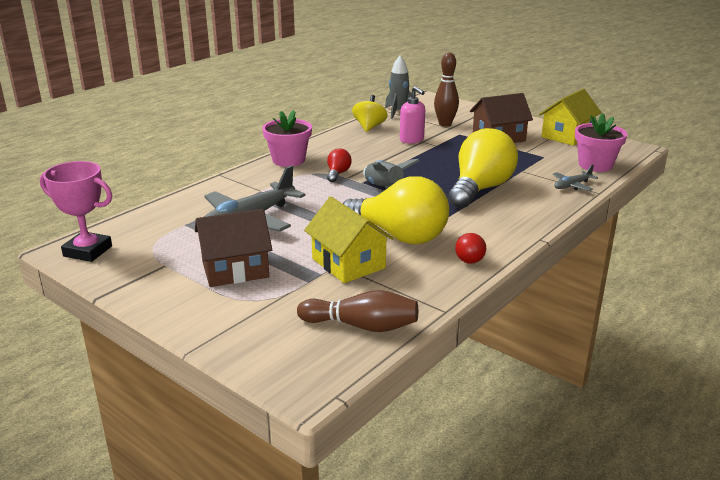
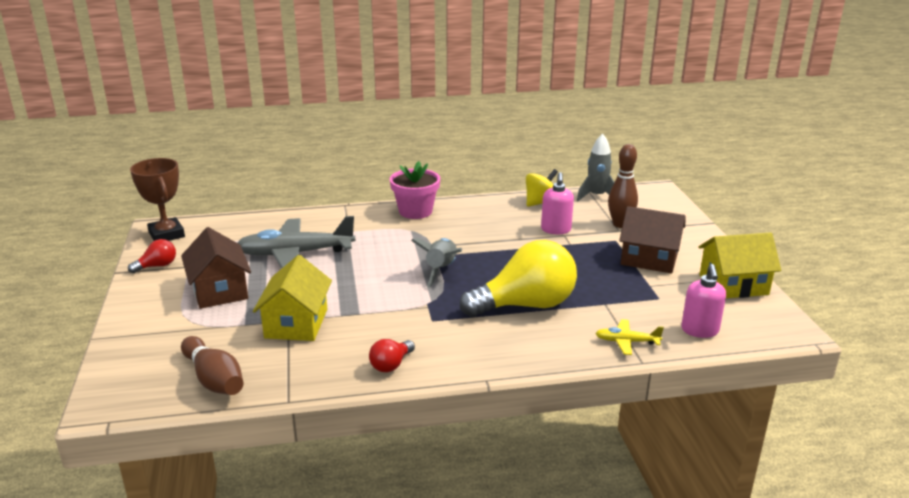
camera: 40 degrees right, 0 degrees up
pink trophy [40,161,112,262] -> brown trophy [130,158,185,241]
brown house [195,209,272,287] -> brown house turned 45 degrees clockwise [181,227,251,309]
red light bulb [327,148,352,182] -> red light bulb moved to [128,239,176,273]
yellow light bulb [343,176,449,244] -> none
grey plane [553,165,598,191] -> yellow plane [595,319,664,355]
pink flower pot [575,113,627,172] -> pink soap dispenser [681,264,726,338]

